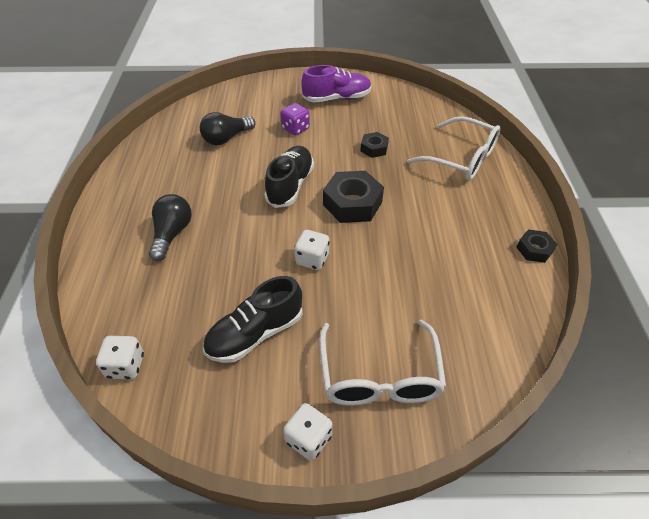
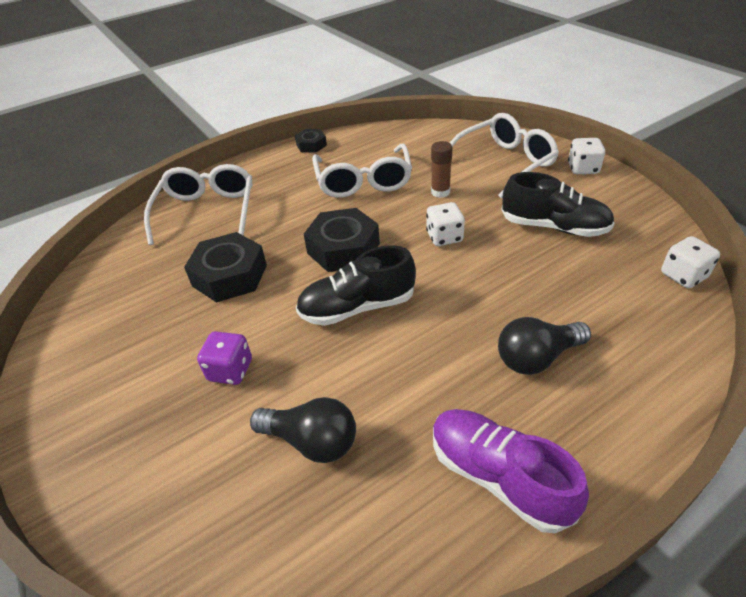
camera: 120 degrees left, 5 degrees down
purple shoe [302,65,372,102] -> purple shoe moved to [433,409,589,533]
black nut [360,132,389,158] -> black nut [184,232,267,303], size x1.82
none -> white glasses [312,144,412,198]
none -> brown glue stick [431,141,452,198]

